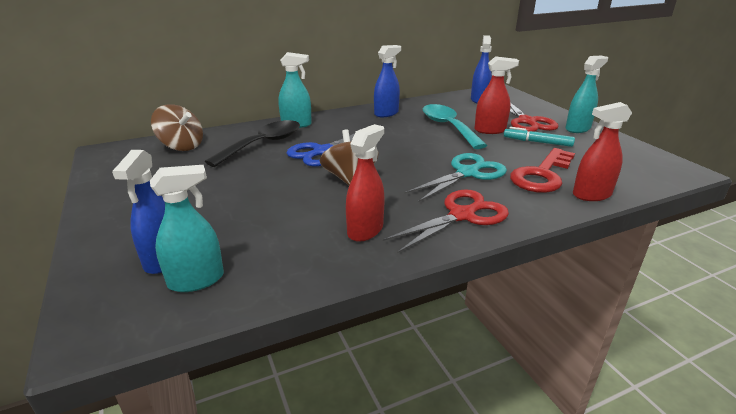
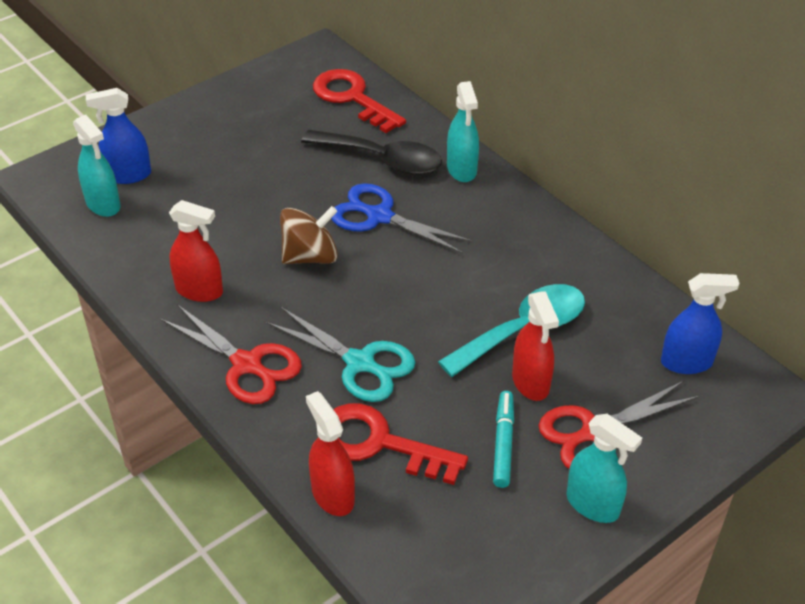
camera: 75 degrees right, 15 degrees up
brown spinning top [151,105,203,151] -> red key [313,69,406,133]
blue spray bottle [374,45,401,117] -> none

